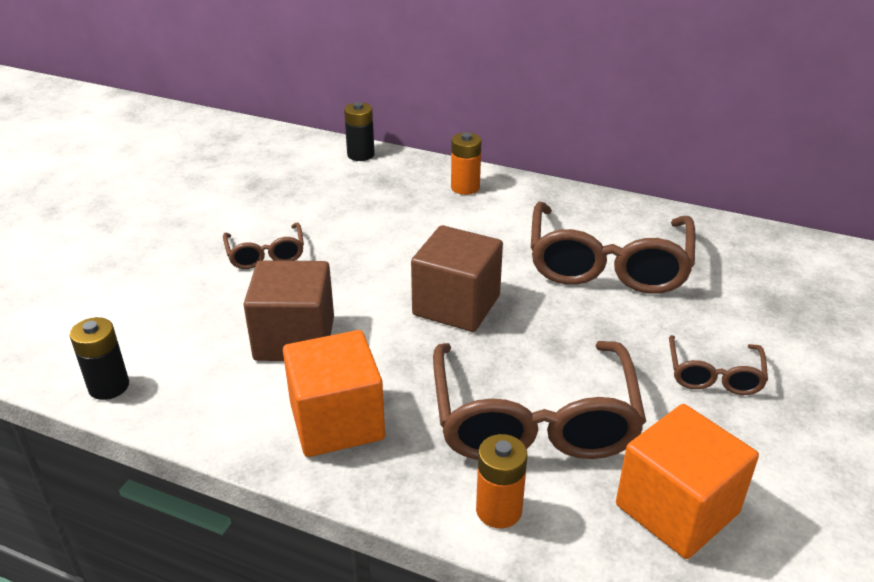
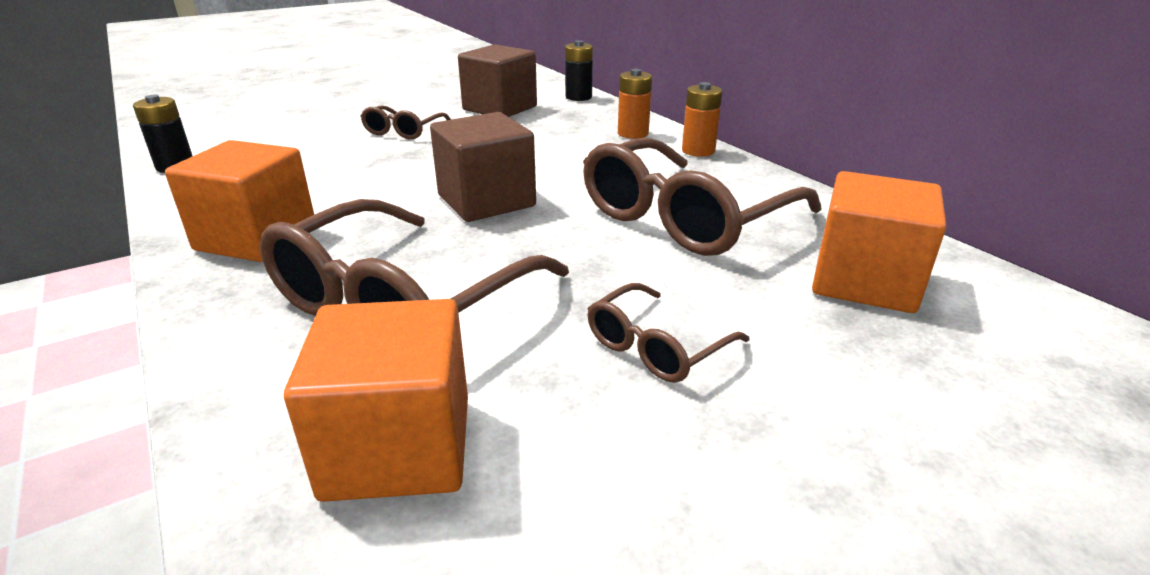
camera: 35 degrees right, 5 degrees down
brown cube [243,260,334,361] -> brown cube moved to [458,44,537,117]
orange battery [476,434,527,528] -> orange battery moved to [682,82,722,157]
none -> orange cube [812,171,946,313]

